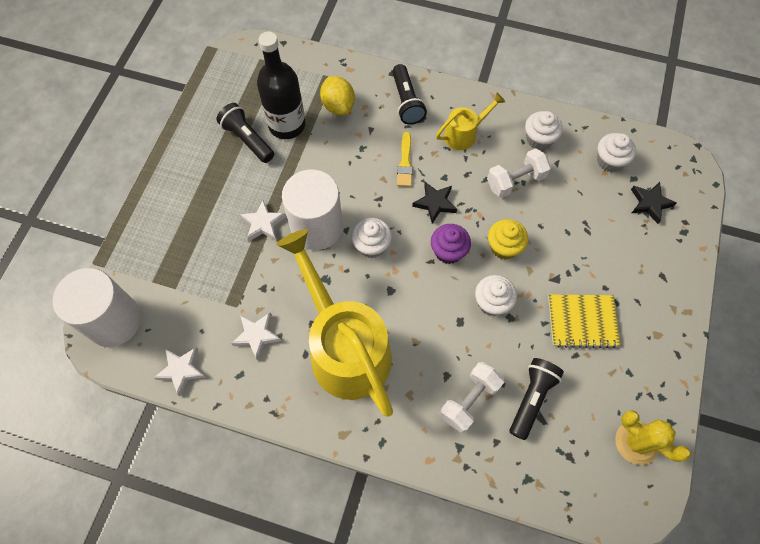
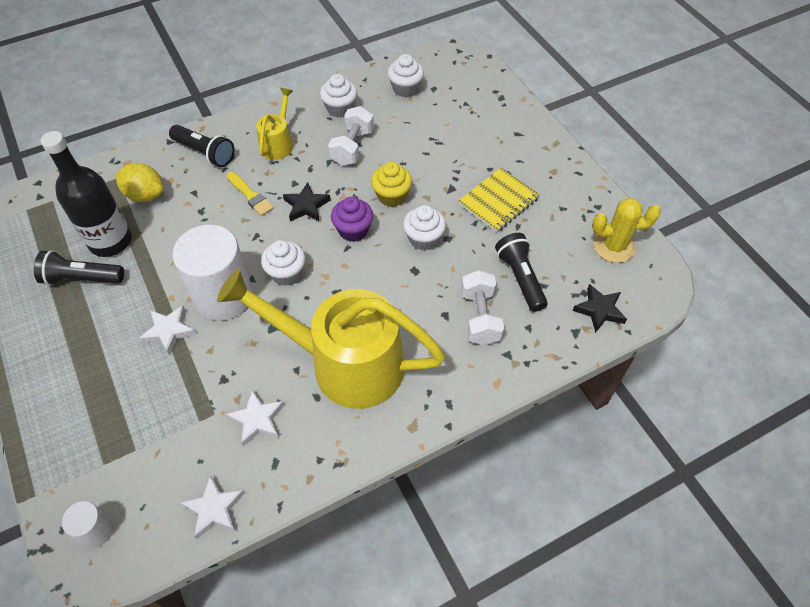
camera: 45 degrees left, 10 degrees down
white cylinder [53,268,141,347] -> white cylinder [62,501,114,548], size x0.47
black star [631,182,676,224] -> black star moved to [573,284,627,333]

